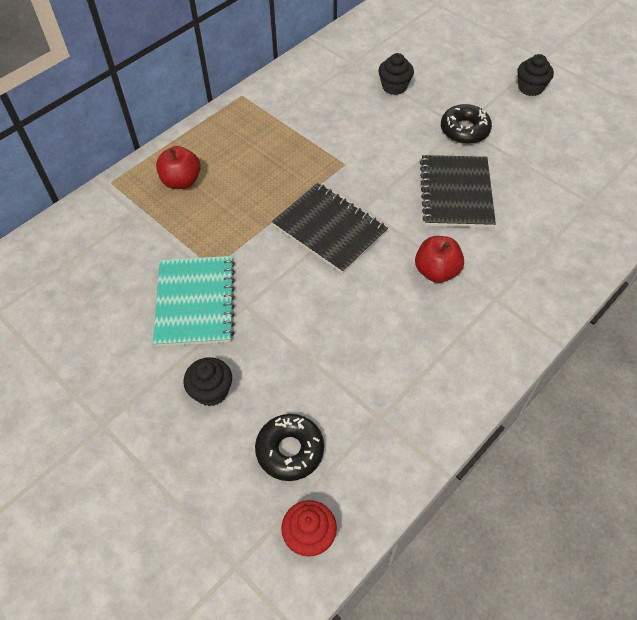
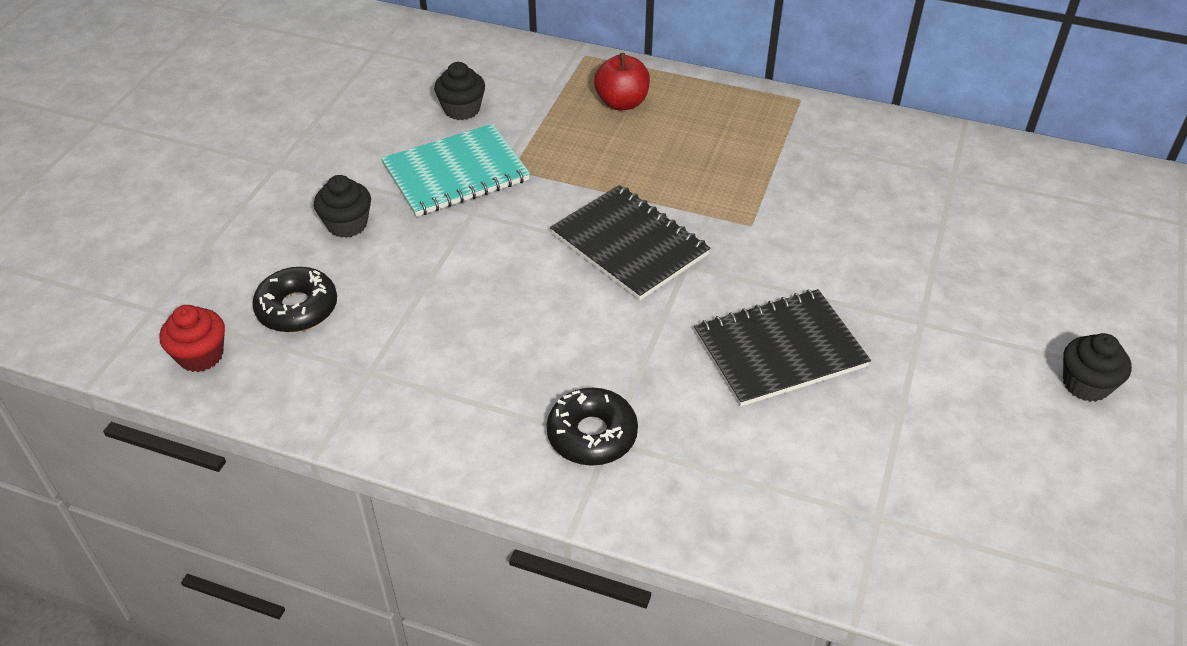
camera: 65 degrees right, 10 degrees down
black notebook [272,183,388,274] -> black notebook turned 60 degrees counterclockwise [550,185,710,300]
black cupcake [378,53,414,95] -> black cupcake moved to [434,62,485,120]
red apple [415,236,464,283] -> none
black donut [441,104,492,144] -> black donut moved to [547,388,638,466]

